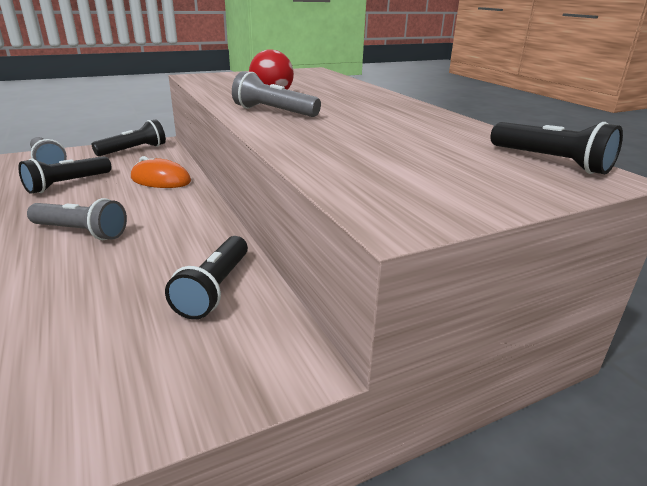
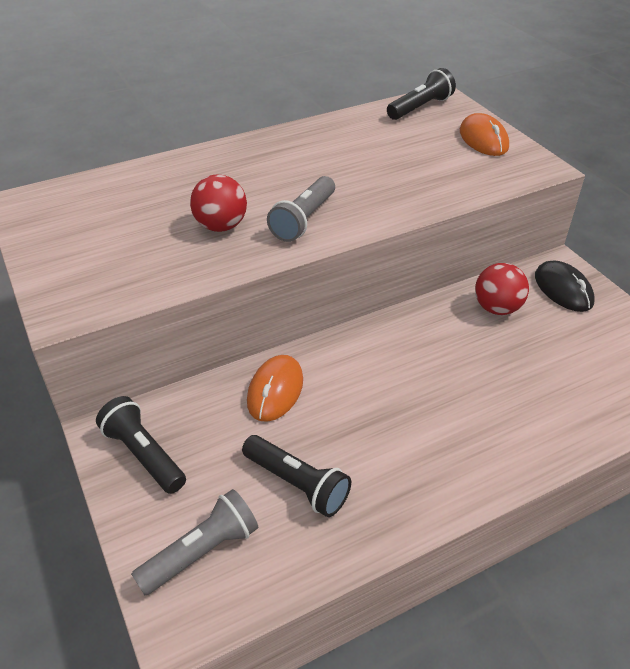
camera: 90 degrees left, 15 degrees up
grey flashlight [27,198,127,240] -> none
black flashlight [165,236,248,320] -> red ball [475,263,529,315]
none -> orange mouse [460,113,509,156]
none -> black mouse [535,261,595,312]

